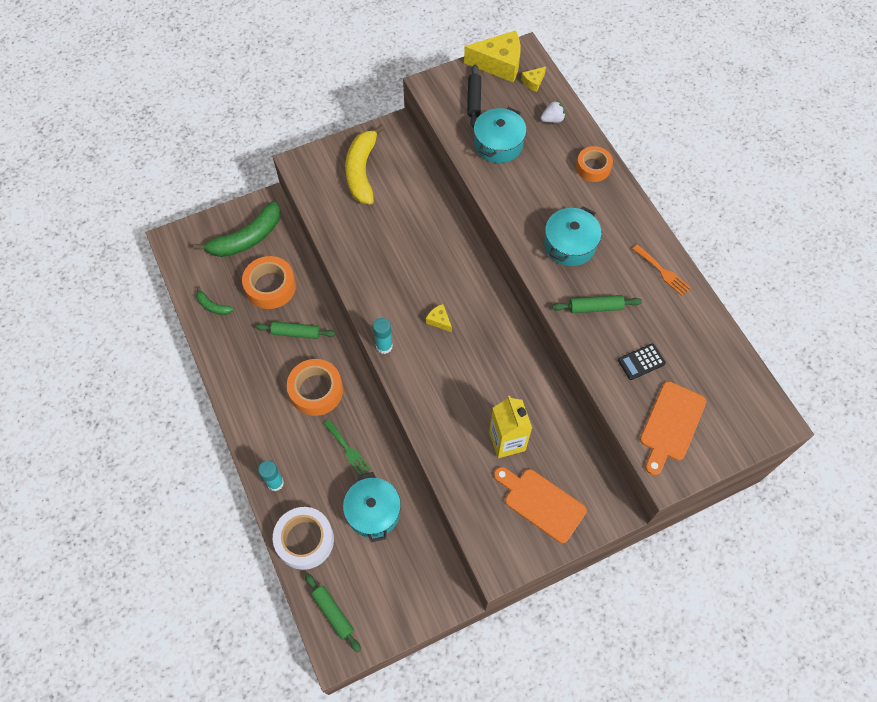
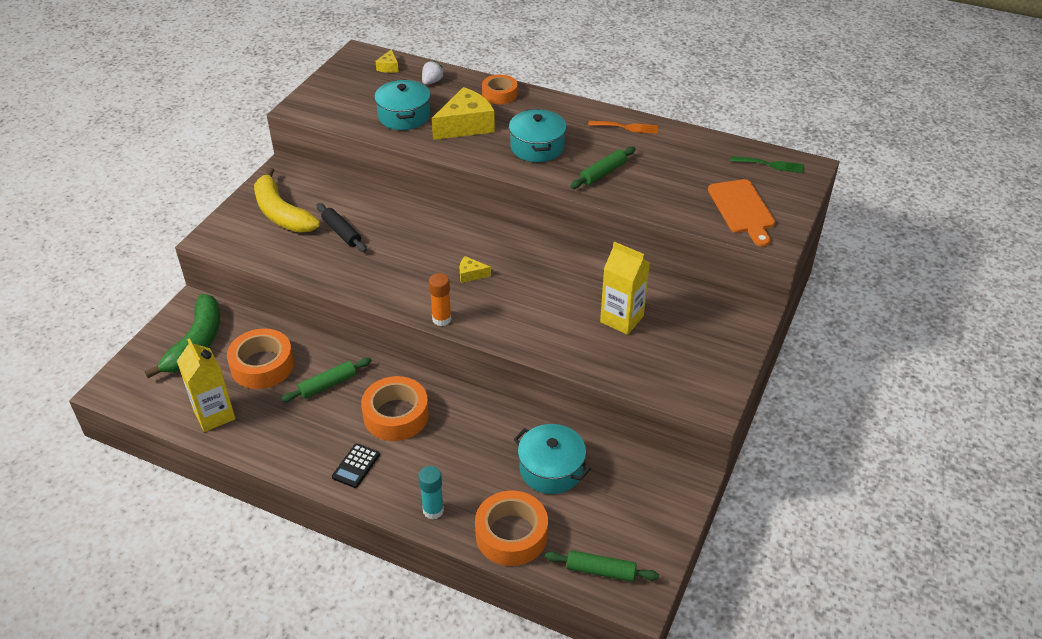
camera: 40 degrees left, 20 degrees down
green banana [196,286,234,315] -> yellow carton [177,338,235,432]
white tape [273,507,334,570] -> orange tape [475,490,548,566]
green fork [324,419,371,475] -> green fork moved to [730,156,804,173]
turquoise glue stick [373,318,393,354] -> orange glue stick [429,273,452,326]
yellow cheese [464,30,521,82] -> yellow cheese moved to [432,87,495,140]
black rolling pin [467,64,481,128] -> black rolling pin moved to [317,203,367,252]
orange cutting board [494,467,587,543] -> none
black calculator [618,344,666,380] -> black calculator moved to [332,443,380,488]

